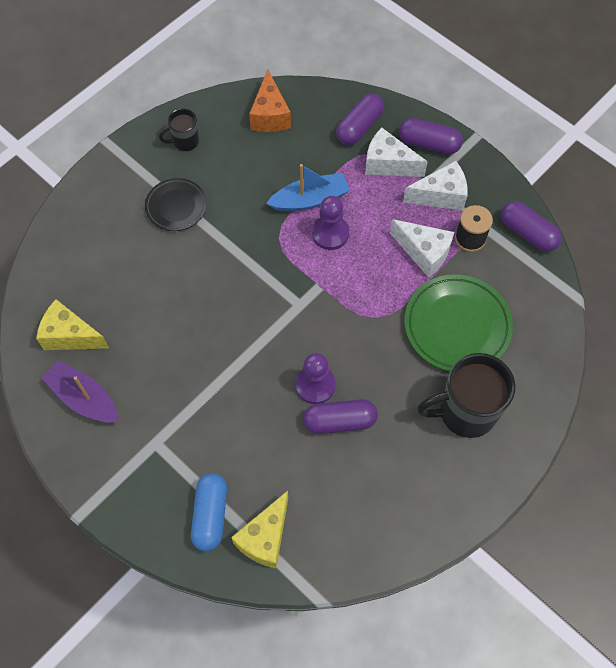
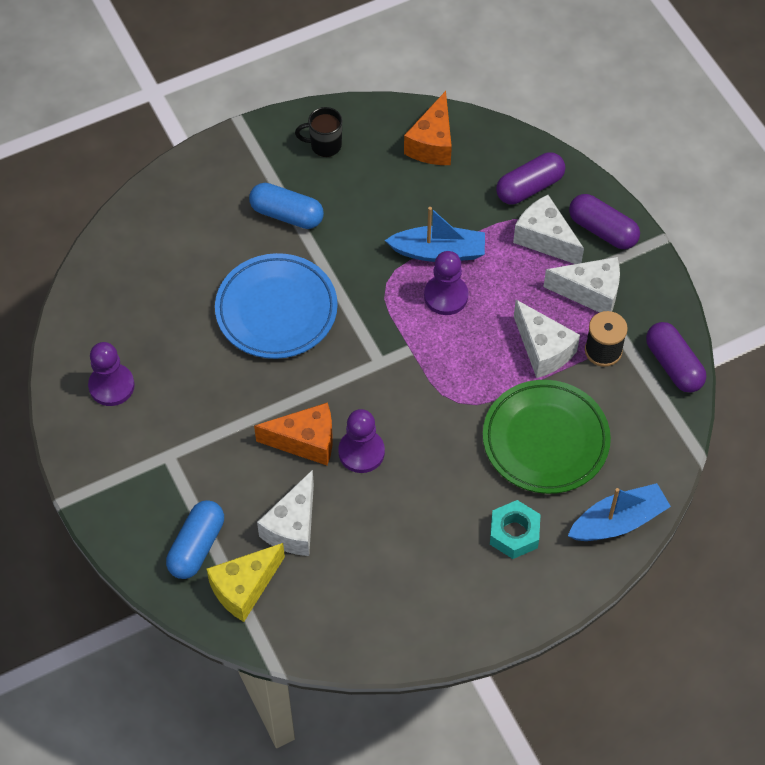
camera: 20 degrees right, 5 degrees down
yellow cheese [36,299,109,350] -> none
purple boat [42,360,119,422] -> purple pawn [88,342,135,406]
black plate [145,178,207,231] -> blue capsule [249,183,324,229]
purple capsule [303,399,378,434] -> none
black mug [417,353,515,438] -> turquoise nut [490,500,541,559]
none -> blue plate [215,253,338,359]
none -> orange cheese [254,402,333,465]
none -> white cheese [257,470,314,556]
none -> blue boat [568,483,671,541]

